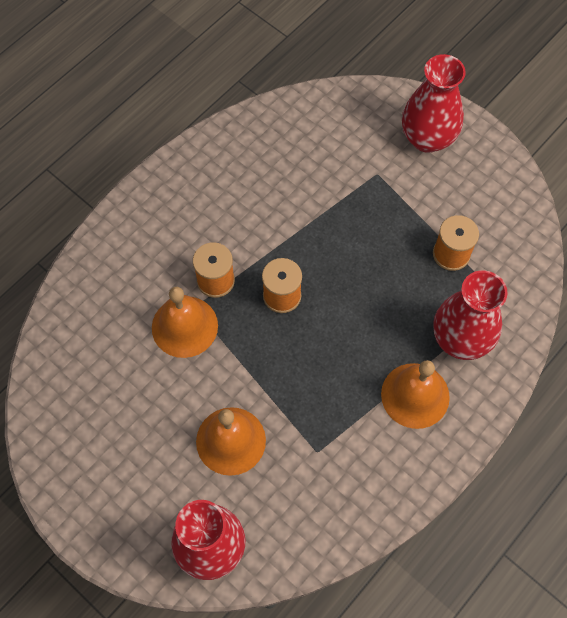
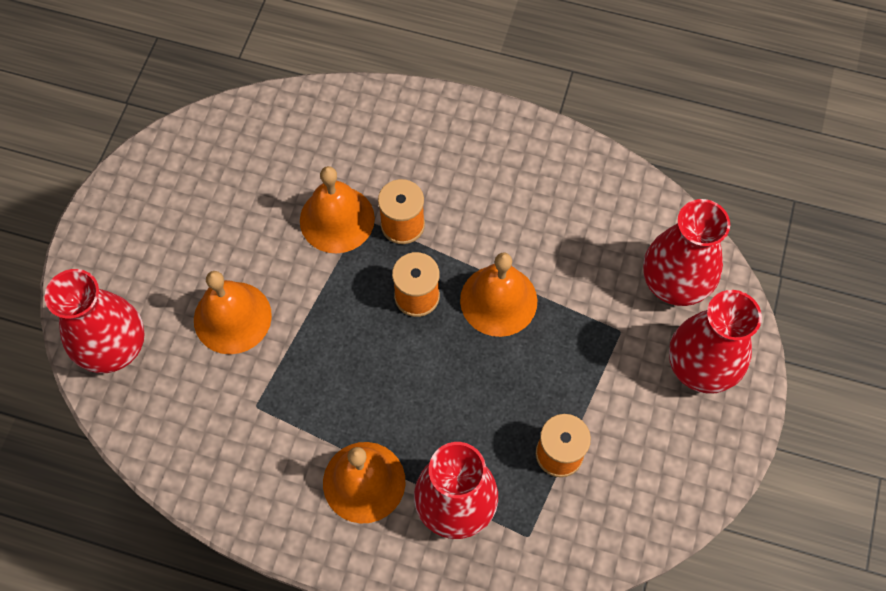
camera: 65 degrees right, 0 degrees up
none -> orange bell [460,253,537,337]
none -> red vase [643,199,730,306]

